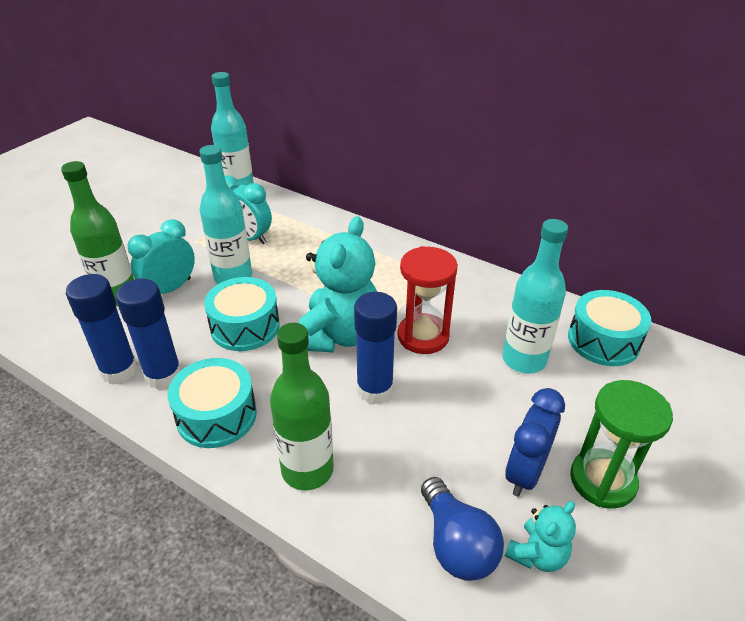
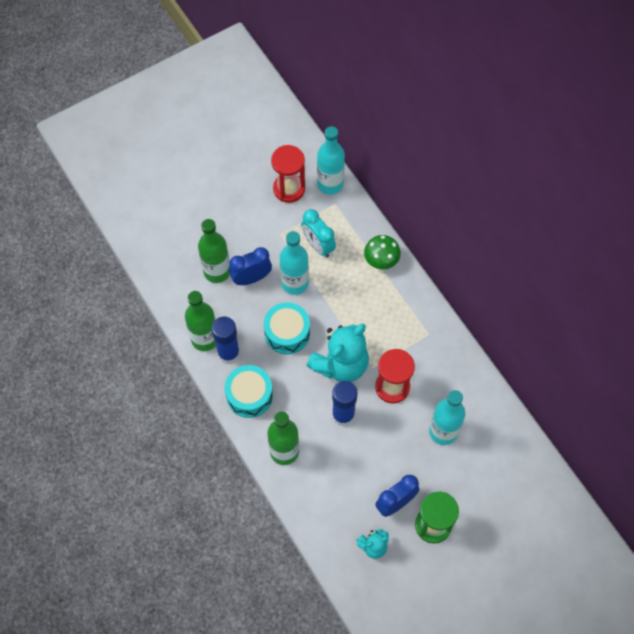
camera: 25 degrees right, 25 degrees up
blue glue stick [66,274,138,384] -> green bottle [185,291,216,351]
turquoise clock [127,219,195,294] -> blue clock [229,247,272,285]
blue light bulb [421,477,504,581] -> none
turquoise drum [568,290,651,366] -> none
none -> red hourglass [271,145,305,203]
none -> green mushroom [364,235,401,269]

